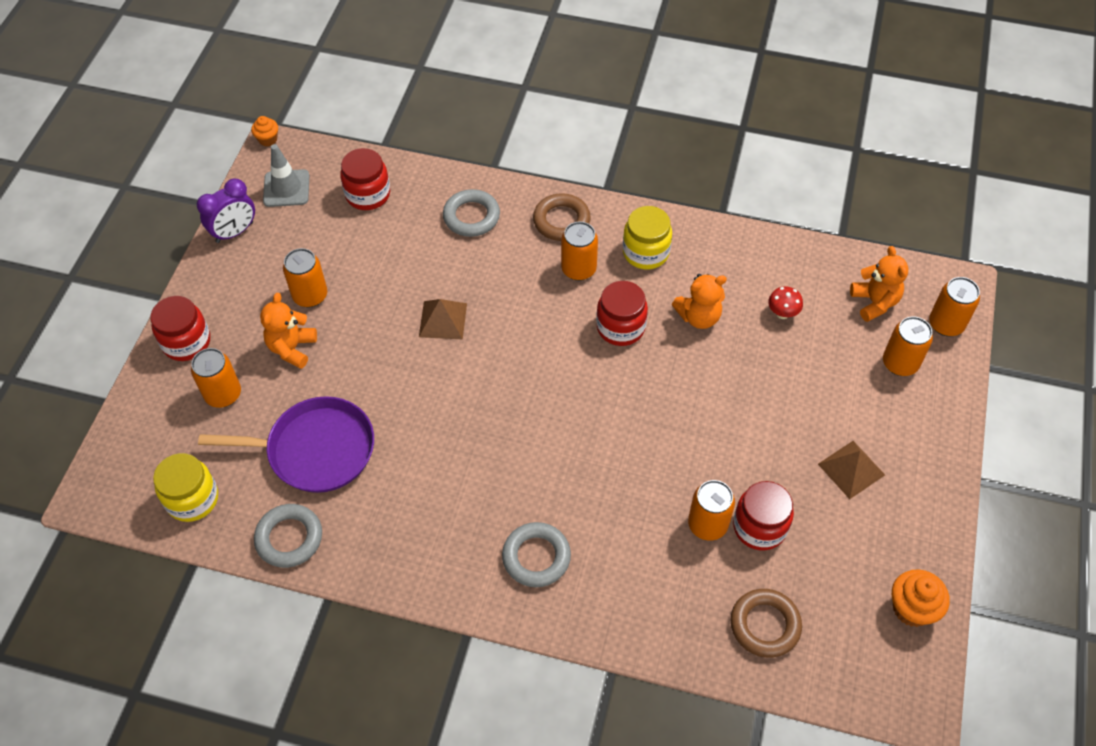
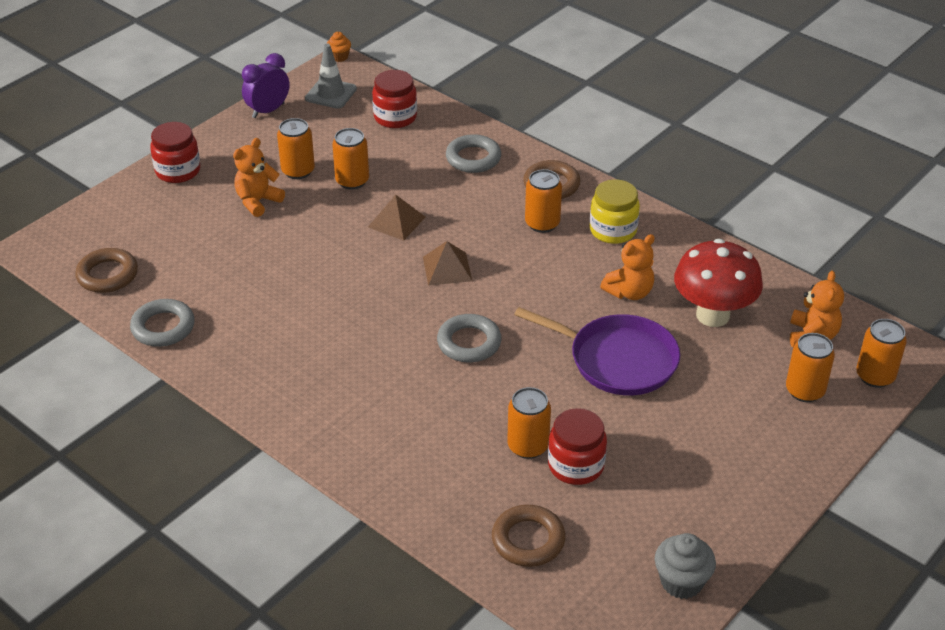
camera: 25 degrees right, 15 degrees down
yellow jar [153,453,218,522] -> brown ring [75,248,138,293]
orange can [191,348,241,408] -> orange can moved to [332,128,369,190]
purple clock [197,179,255,243] -> purple clock turned 150 degrees clockwise [242,53,289,118]
purple pan [198,396,374,493] -> purple pan moved to [514,307,680,396]
grey ring [502,522,571,587] -> grey ring moved to [437,314,502,363]
red jar [596,281,648,346] -> none
orange teddy bear [672,274,727,329] -> orange teddy bear turned 45 degrees counterclockwise [600,234,655,300]
red mushroom [768,286,803,319] -> red mushroom [674,239,763,327], size x2.42
brown pyramid [818,441,885,499] -> brown pyramid moved to [423,241,472,286]
orange cupcake [892,569,950,627] -> grey cupcake [655,533,716,599]

